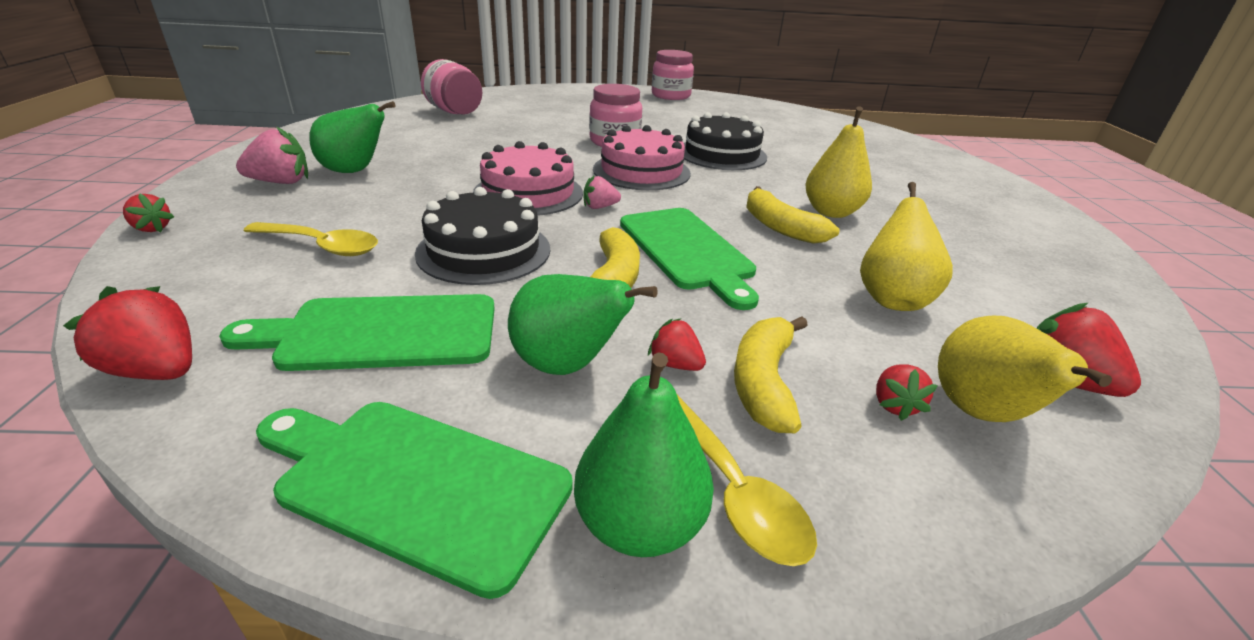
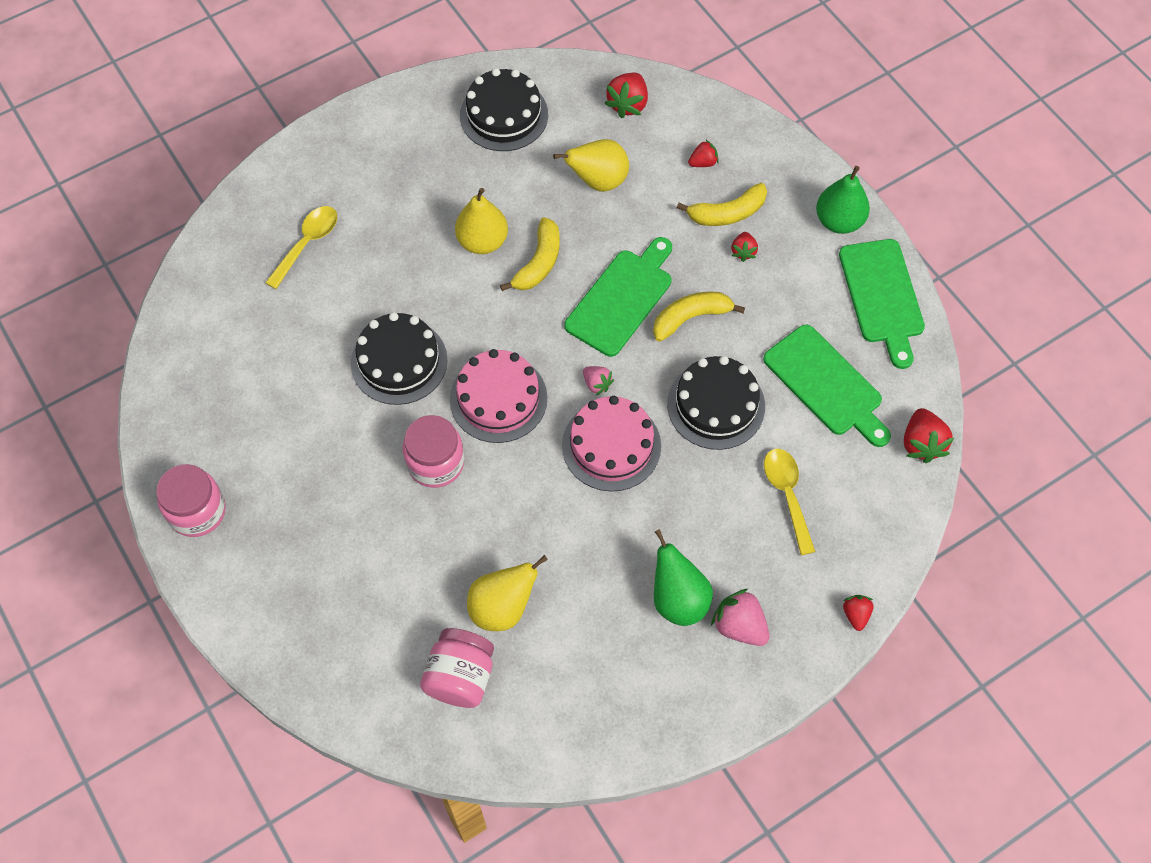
camera: 120 degrees left, 30 degrees up
green pear [508,274,658,375] -> none
yellow spoon [677,395,817,566] -> yellow spoon moved to [265,206,337,289]
yellow pear [938,316,1112,422] -> yellow pear moved to [467,555,548,631]
none -> black cake [460,68,548,151]

